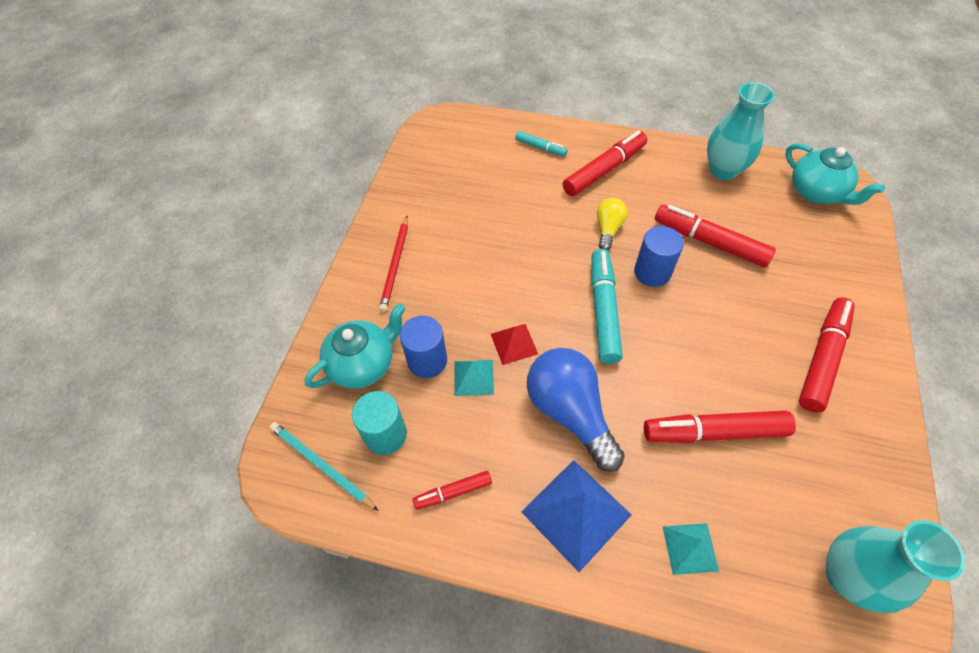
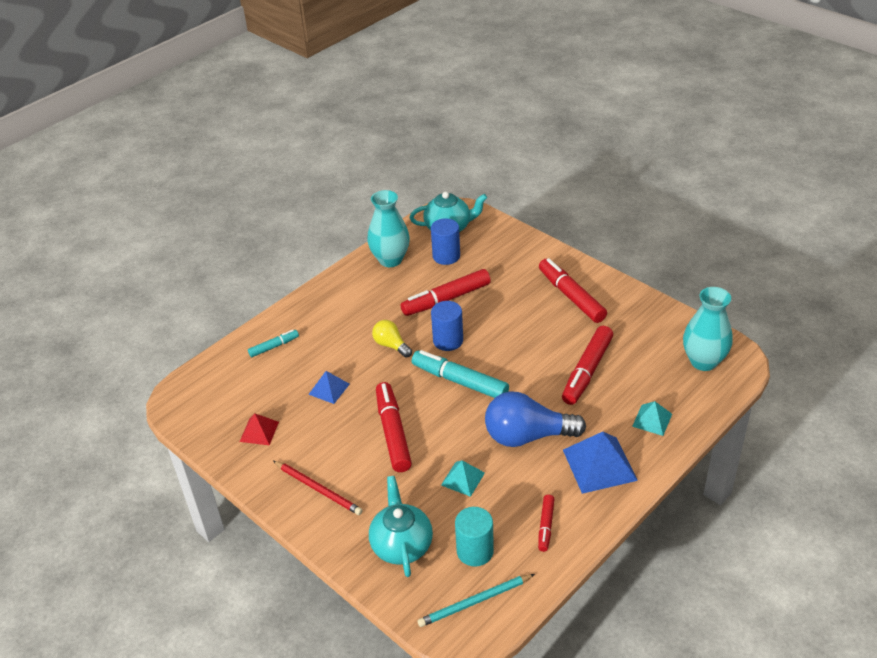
camera: 60 degrees left, 15 degrees down
blue cylinder [400,316,447,378] -> blue cylinder moved to [431,218,460,265]
red pyramid [491,324,538,365] -> red pyramid moved to [240,414,279,445]
red marker [563,130,647,196] -> red marker moved to [376,382,412,472]
none -> blue pyramid [308,371,350,404]

